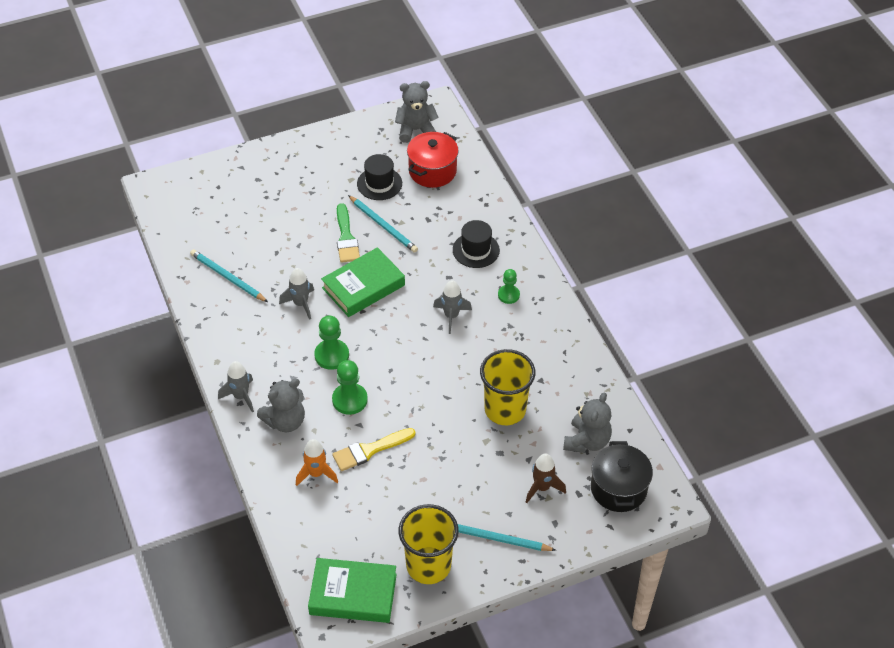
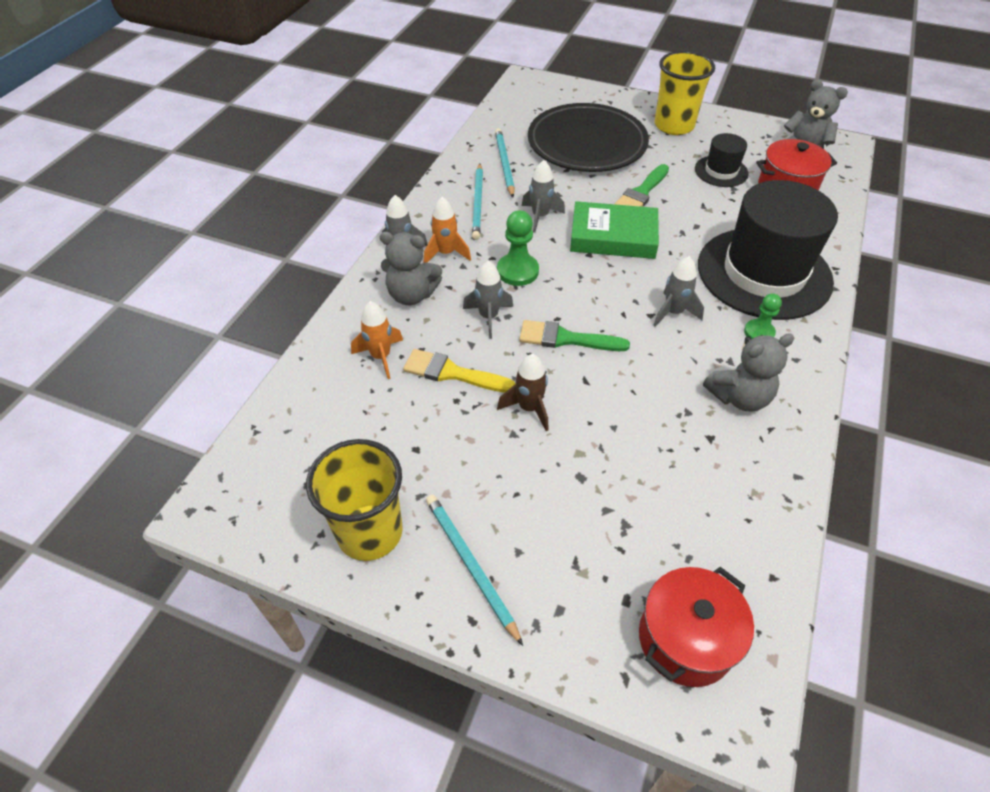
camera: 45 degrees right, 0 degrees up
green book [308,558,397,623] -> none
green pawn [332,360,368,415] -> grey rocket [463,261,513,339]
turquoise pencil [348,195,418,253] -> turquoise pencil moved to [472,163,483,240]
black hat [453,220,500,268] -> black hat [698,180,838,320], size x2.17
yellow cup [480,349,535,425] -> yellow cup moved to [655,51,715,135]
brown rocket [526,453,566,503] -> brown rocket moved to [497,354,548,431]
grey teddy bear [563,393,612,453] -> grey teddy bear moved to [703,333,794,412]
black pot [591,441,653,512] -> red pot [639,567,754,687]
none -> orange rocket [424,197,471,263]
none -> green brush [519,320,630,351]
none -> black plate [528,103,649,172]

